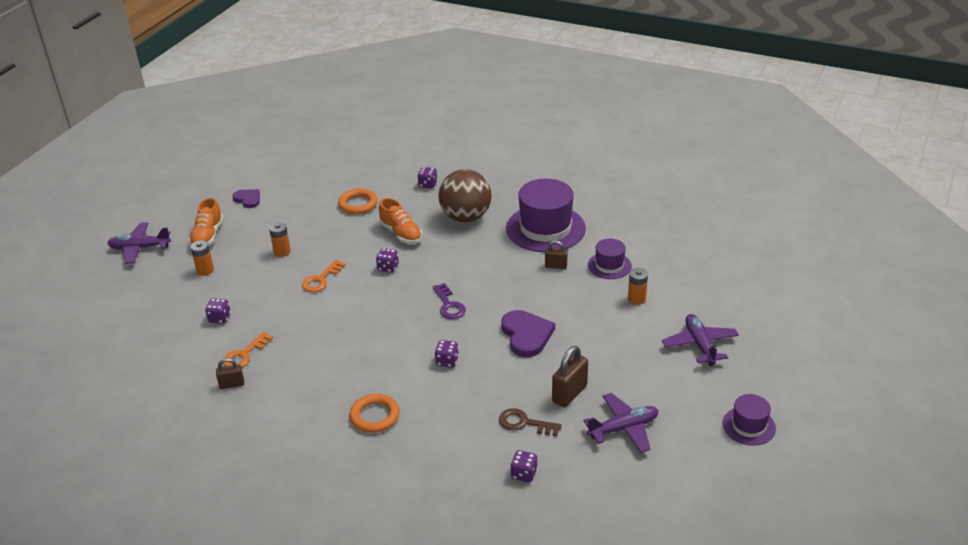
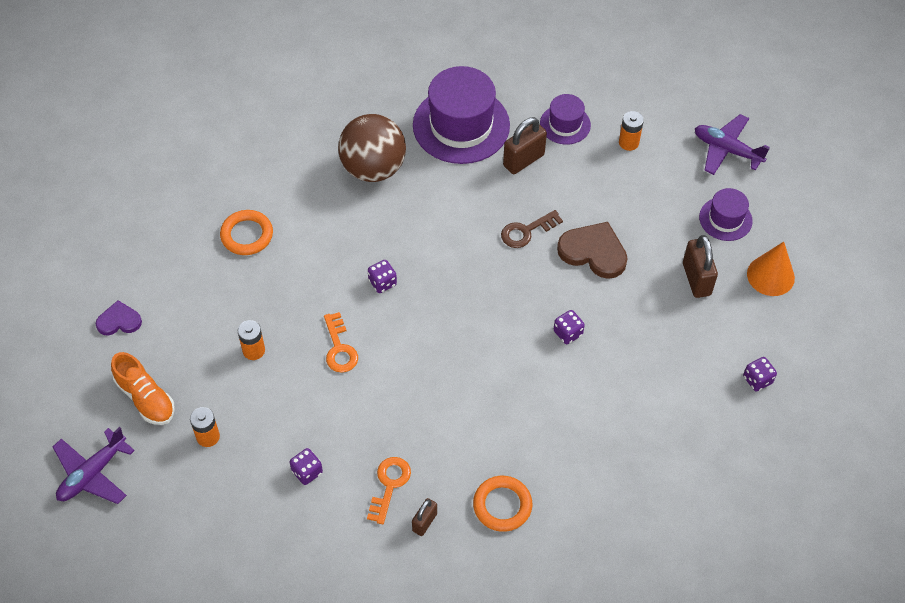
camera: 50 degrees left, 20 degrees up
orange key [223,332,273,368] -> orange key turned 150 degrees counterclockwise [367,457,411,525]
orange ring [349,394,400,433] -> orange ring moved to [473,476,532,532]
orange shoe [379,198,422,244] -> none
purple dice [418,167,437,189] -> none
purple key [433,283,466,319] -> none
brown key [499,408,562,436] -> brown key moved to [501,210,563,248]
purple heart [501,310,555,357] -> brown heart [557,222,628,279]
brown padlock [545,241,568,269] -> brown padlock [503,117,547,174], size x1.67
purple plane [583,393,658,453] -> orange cone [747,242,795,296]
purple hat [723,394,776,446] -> purple hat moved to [699,188,753,241]

